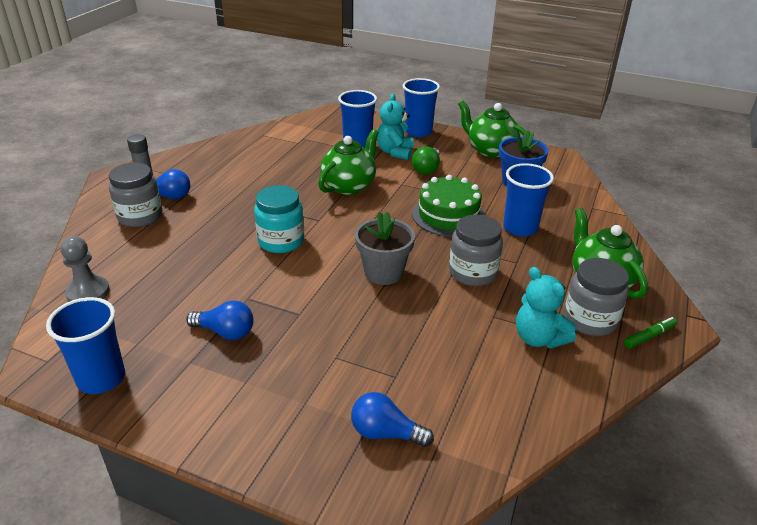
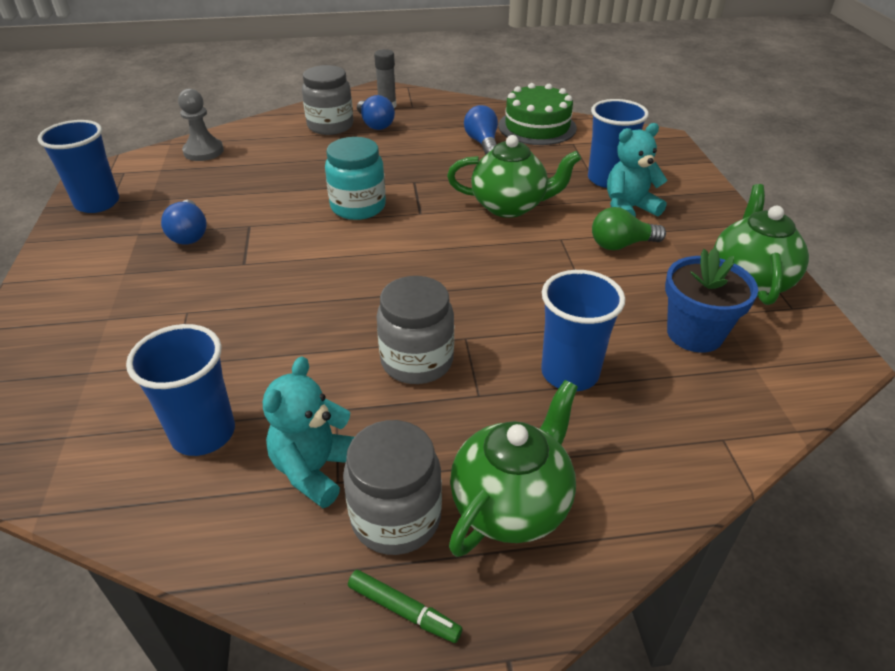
camera: 60 degrees right, 5 degrees up
blue light bulb [351,392,434,447] -> blue light bulb moved to [464,105,498,155]
grey flower pot [355,212,415,285] -> none
blue cup [403,78,440,137] -> blue cup moved to [126,324,235,456]
green cake [412,175,485,236] -> green cake moved to [498,83,577,145]

